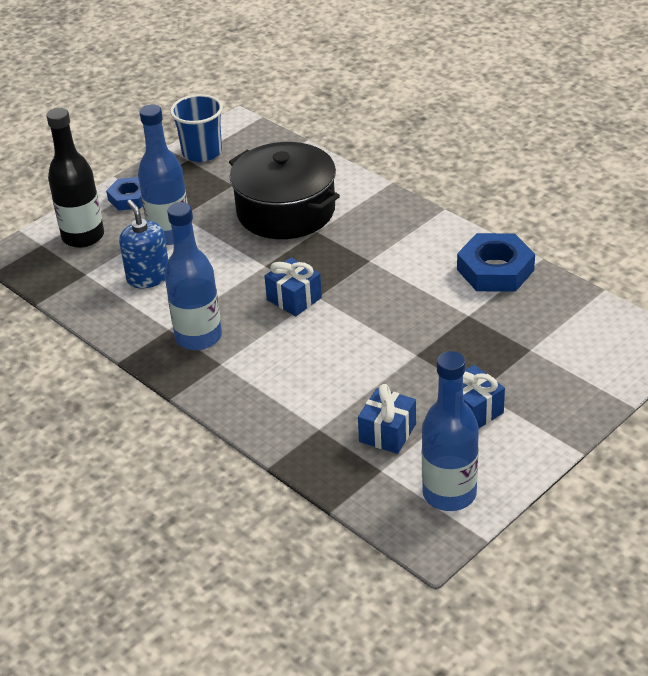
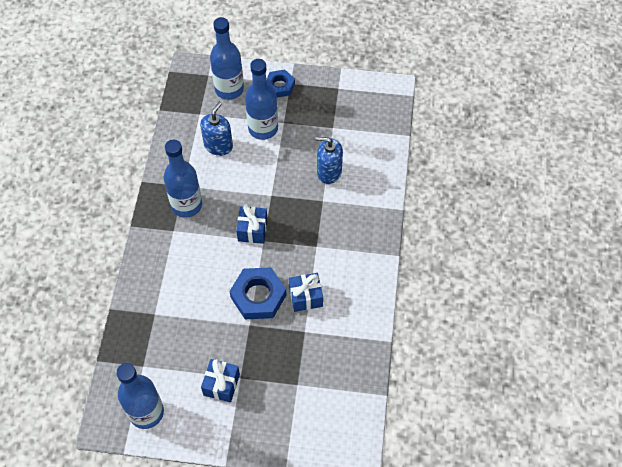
camera: 50 degrees right, 20 degrees up
black bottle [46,108,104,248] -> blue bottle [210,17,244,100]
blue cup [170,94,223,162] -> none
black pot [229,142,340,239] -> blue soap dispenser [315,137,343,184]
blue gift [358,384,416,454] -> blue gift moved to [289,273,323,312]
blue nut [457,233,535,292] -> blue nut moved to [229,267,286,319]

